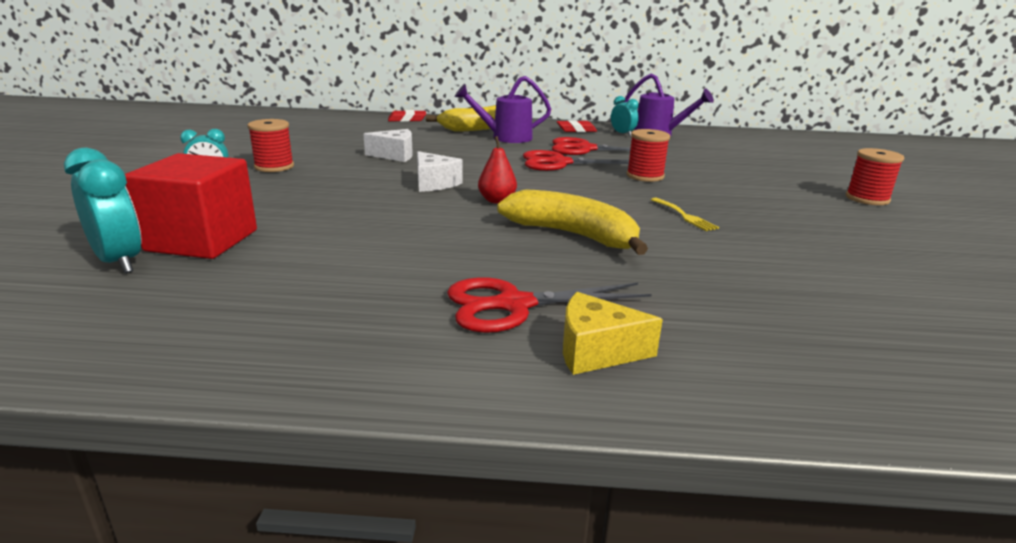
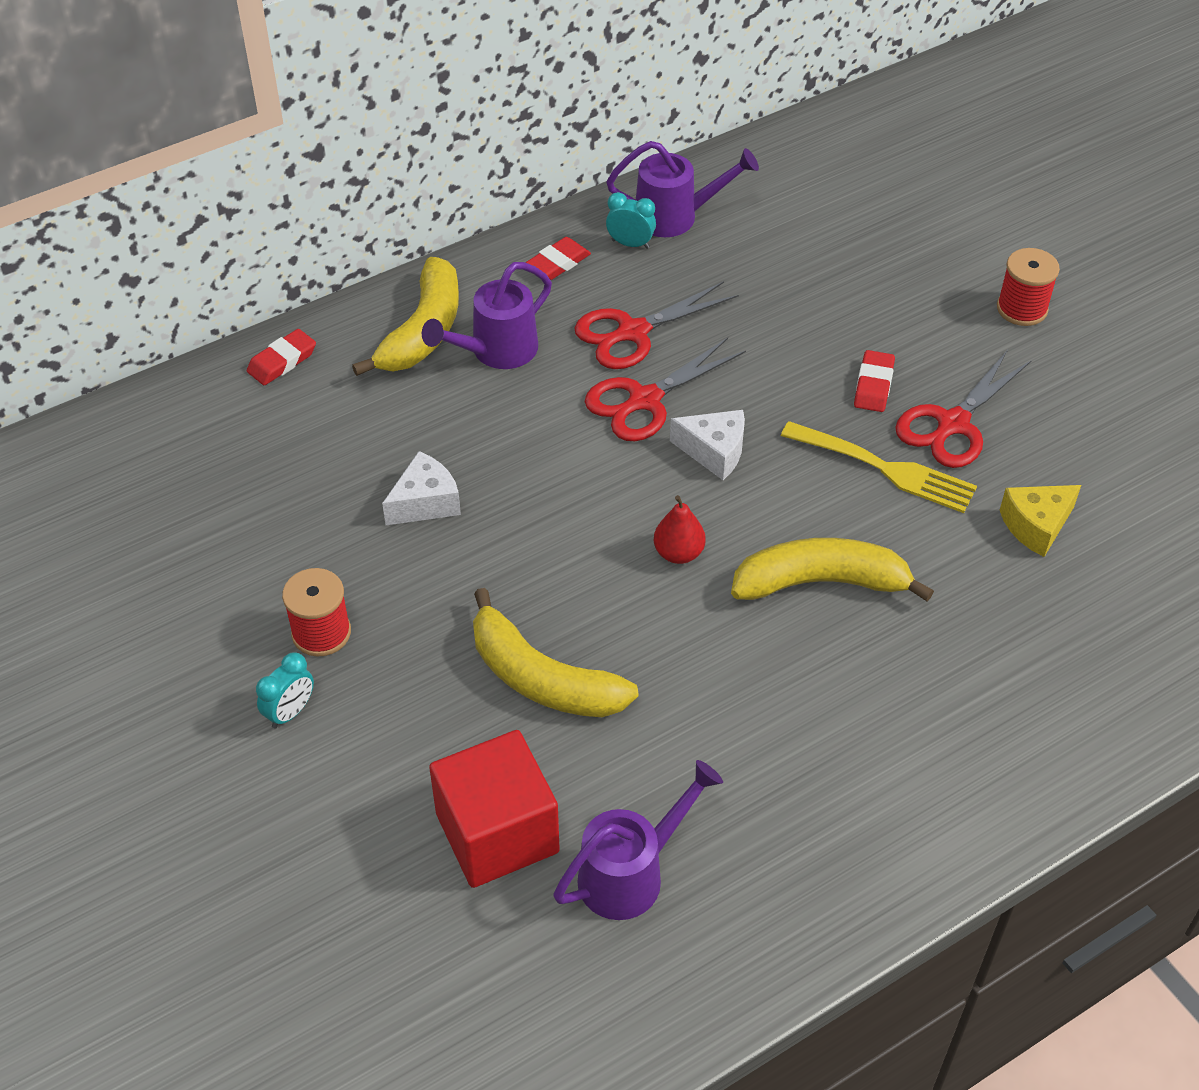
camera: 35 degrees left, 25 degrees up
turquoise clock [64,148,141,273] -> none
white cheese [417,151,463,192] -> white cheese moved to [670,410,745,480]
red scissors [447,277,652,333] -> red scissors moved to [895,350,1032,468]
yellow cheese [563,292,663,375] -> yellow cheese moved to [1000,485,1081,557]
red spool [626,129,670,182] -> none
yellow fork [651,197,719,231] -> yellow fork [781,421,977,513], size x1.83
none -> yellow banana [473,588,638,717]
none -> purple watering can [554,760,723,920]
none -> red eraser [854,350,895,412]

